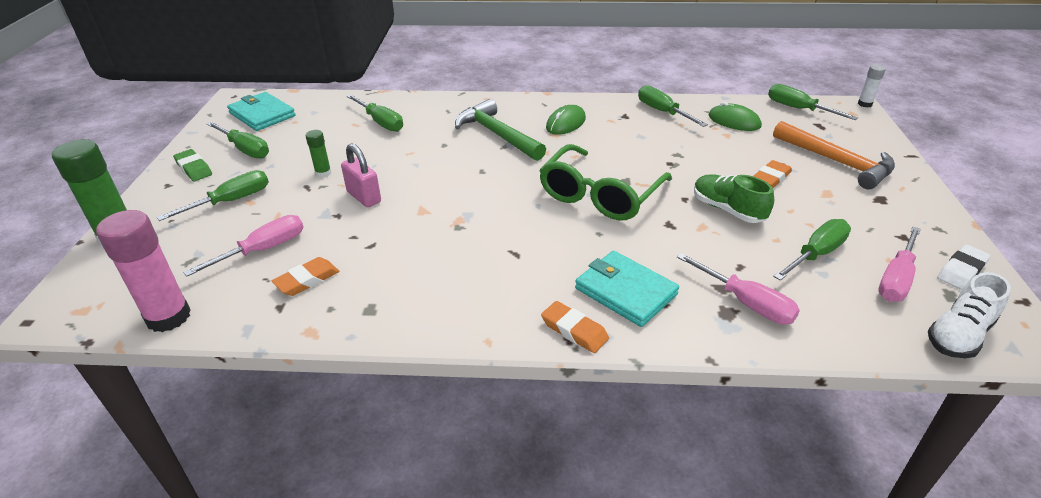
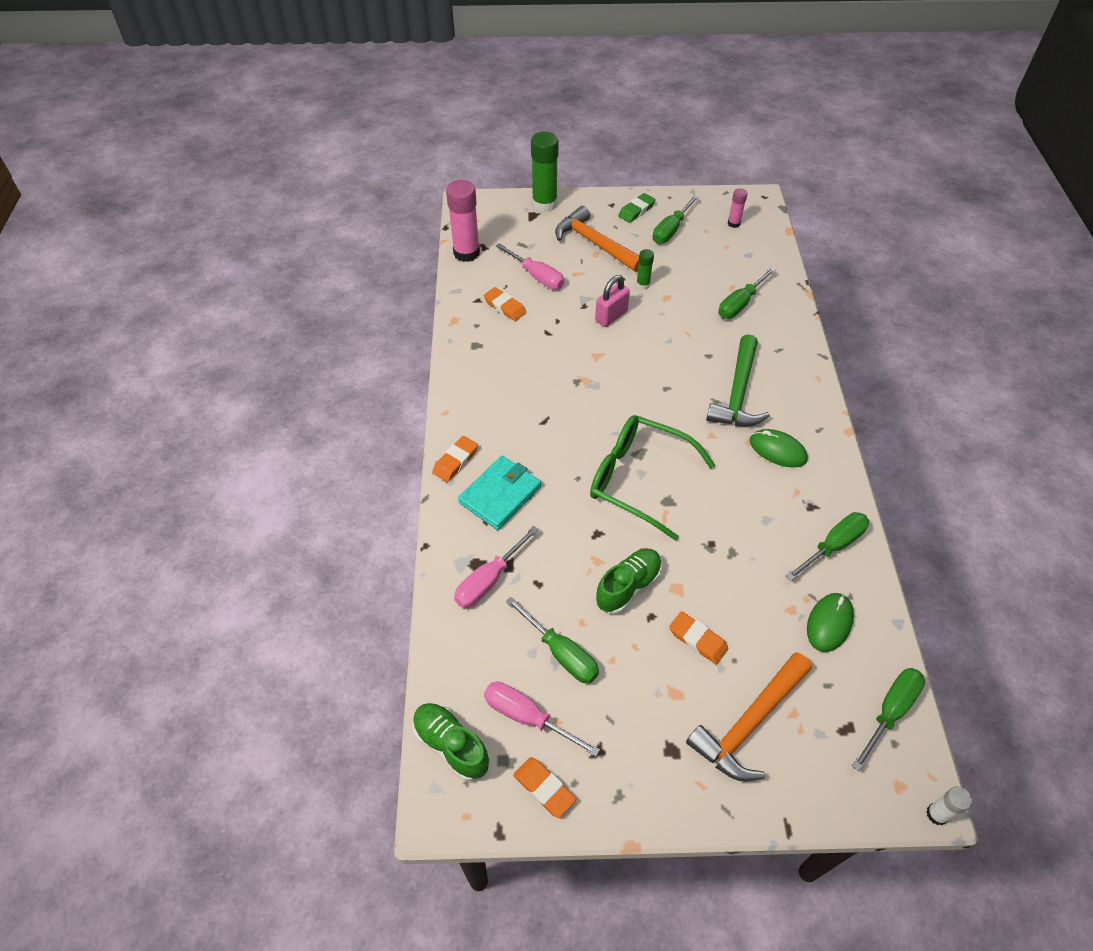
camera: 85 degrees right, 15 degrees up
green screwdriver [157,170,269,221] -> orange hammer [555,206,639,272]
turquoise wallet [227,92,296,131] -> pink glue stick [728,188,748,228]
green hammer [455,99,546,161] -> green hammer turned 150 degrees clockwise [706,334,770,426]
white shoe [928,272,1011,358] -> green shoe [412,703,489,781]
white eraser [937,244,991,290] -> orange eraser [513,757,576,818]

